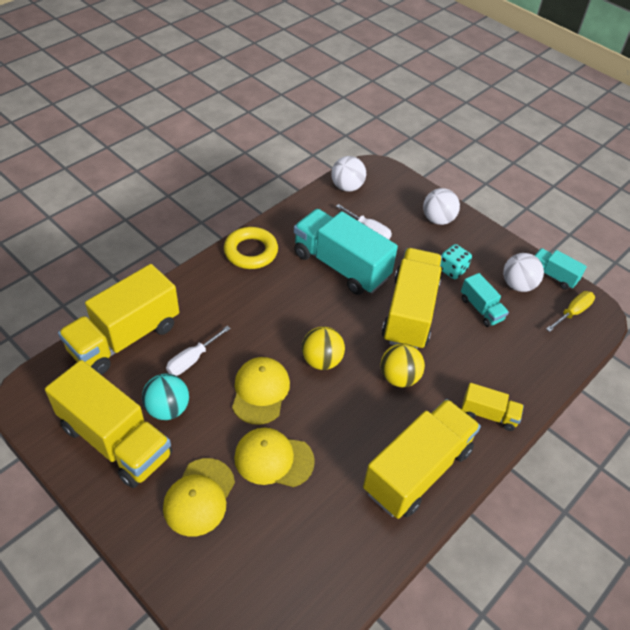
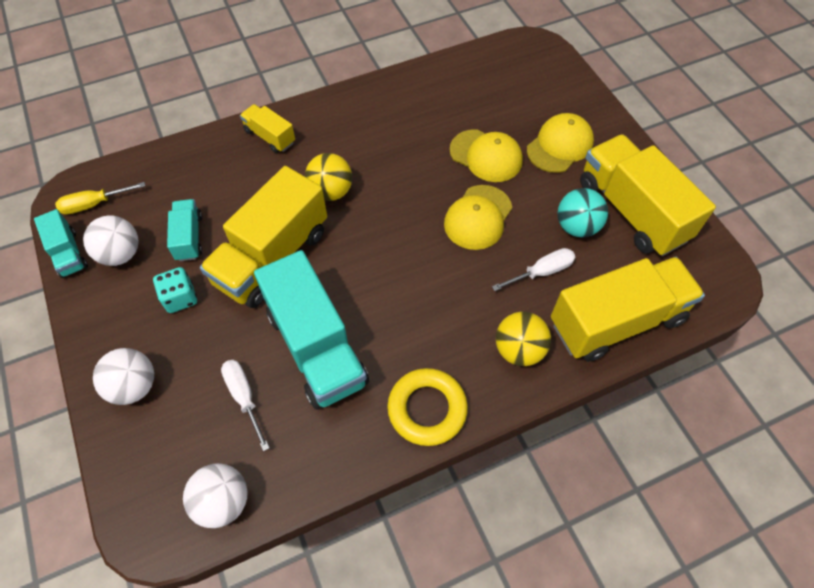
camera: 155 degrees left, 10 degrees up
yellow ball [302,326,345,370] -> yellow ball moved to [496,312,551,366]
yellow truck [363,399,481,519] -> none

